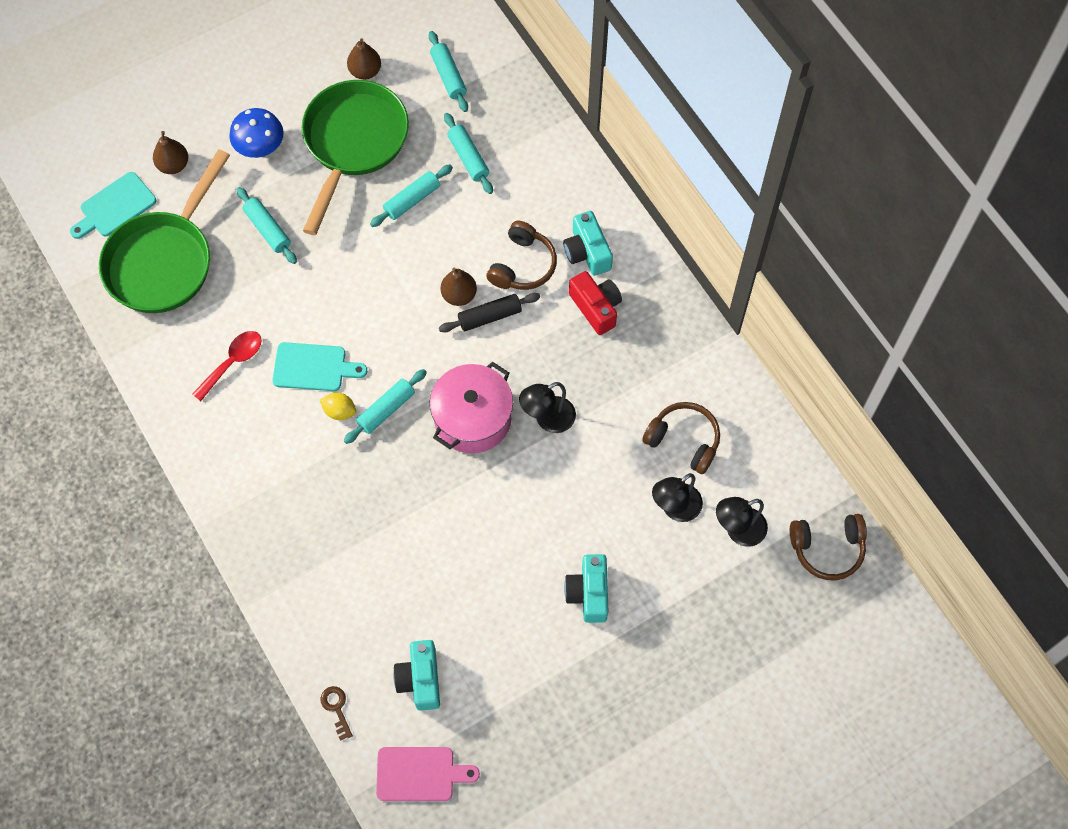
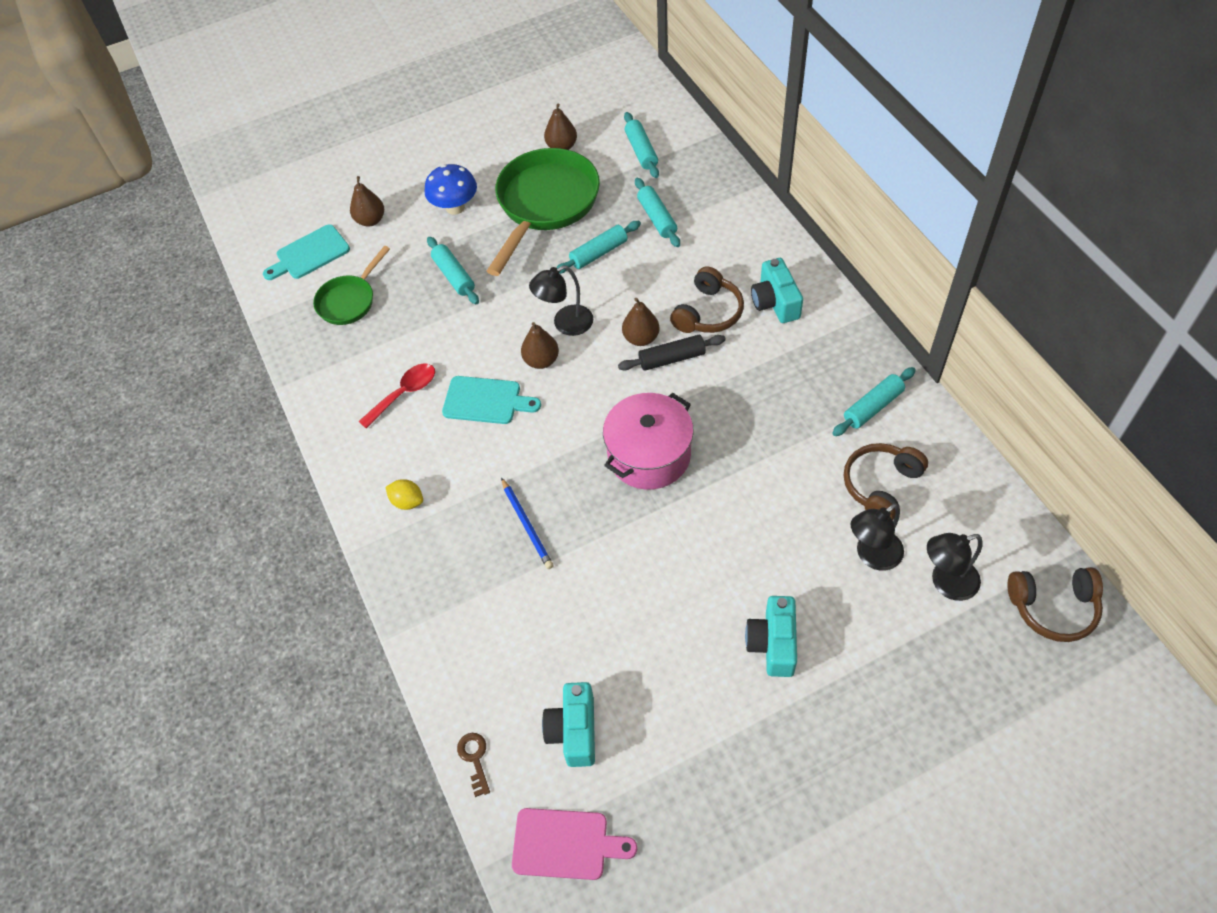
camera: 10 degrees right, 10 degrees down
green pan [99,149,230,313] -> green pan [313,246,390,325], size x0.54
yellow lemon [320,393,356,420] -> yellow lemon moved to [385,479,423,510]
turquoise rolling pin [344,369,427,444] -> turquoise rolling pin moved to [832,367,916,436]
black lamp [519,382,576,433] -> black lamp moved to [529,265,594,336]
red camera [569,271,622,335] -> none
brown headphones [642,402,720,474] -> brown headphones turned 90 degrees counterclockwise [844,443,928,520]
none -> blue pencil [501,477,554,569]
none -> brown pear [521,322,559,369]

